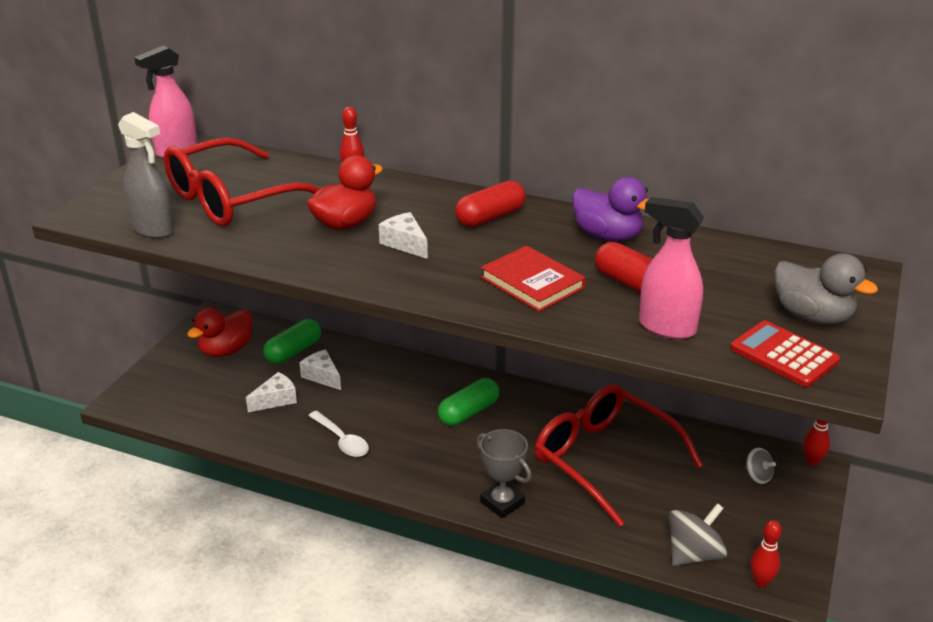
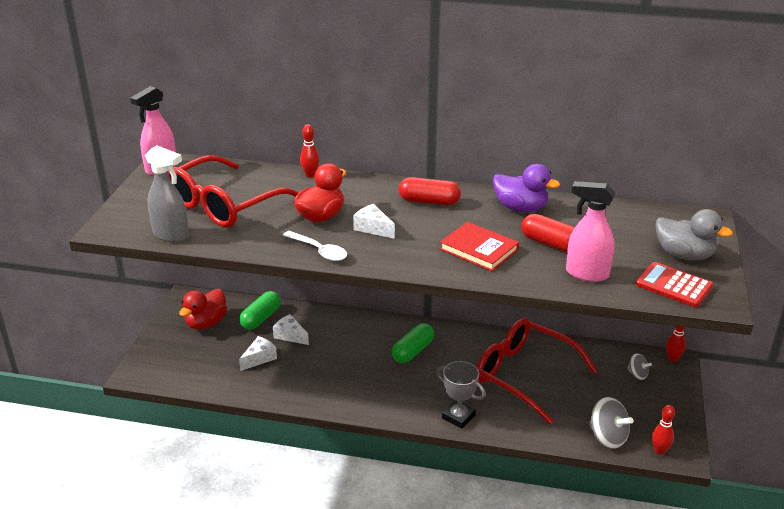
camera: 10 degrees left, 0 degrees up
white spoon [308,411,369,457] -> white spoon moved to [283,231,347,261]
red capsule [455,181,526,227] -> red capsule turned 60 degrees clockwise [399,177,461,205]
grey spinning top [669,503,727,566] -> grey spinning top turned 90 degrees clockwise [589,397,633,449]

